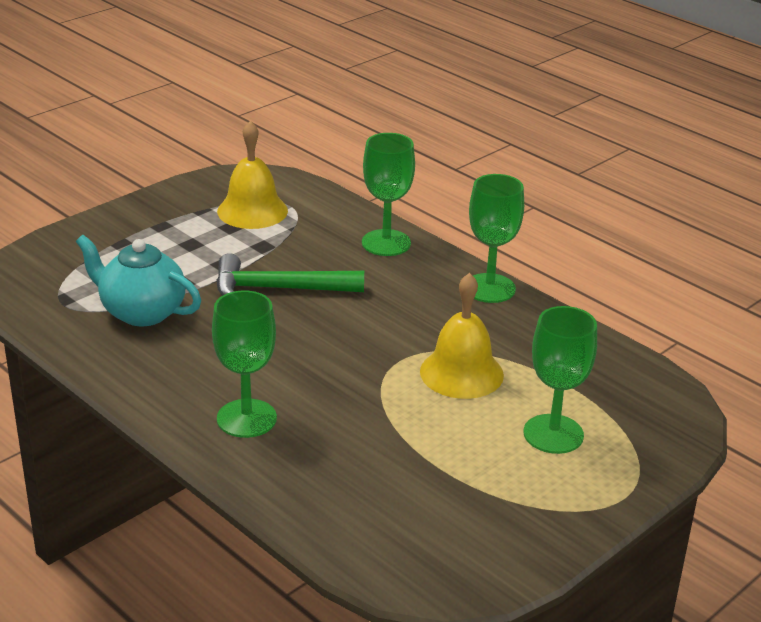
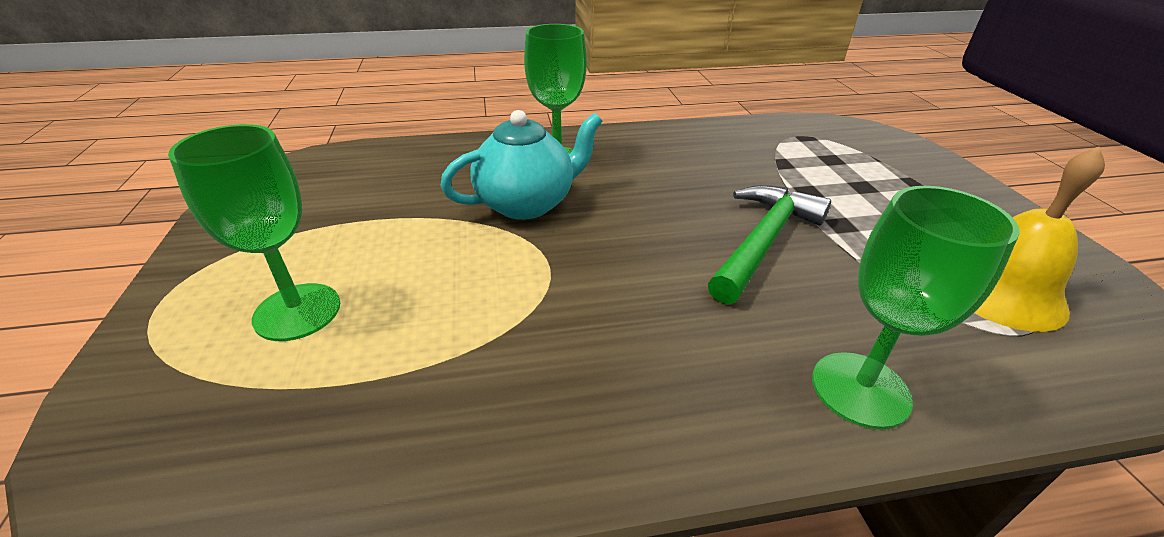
camera: 125 degrees right, 5 degrees up
turquoise teapot [76,235,201,326] -> turquoise teapot moved to [441,110,602,220]
yellow bell [420,273,504,399] -> none
green goblet [469,174,524,303] -> none

